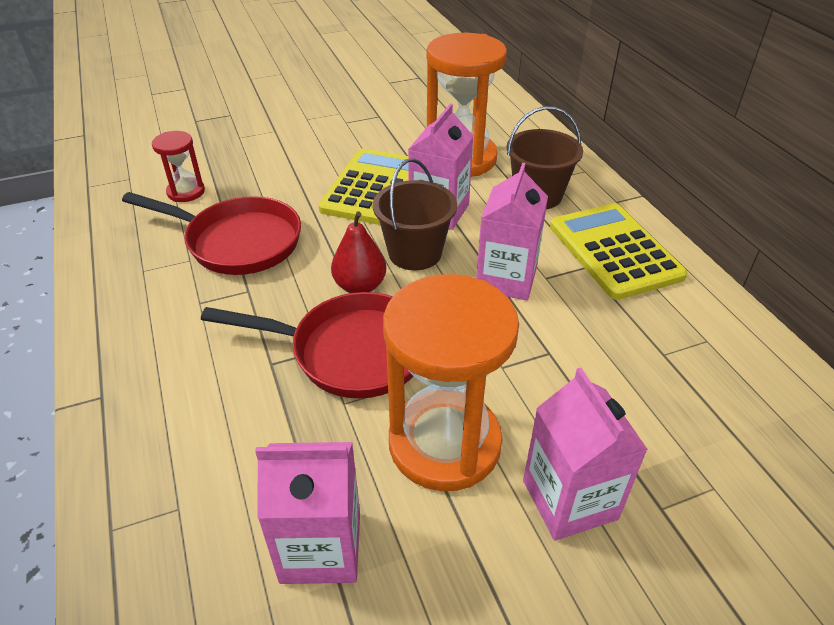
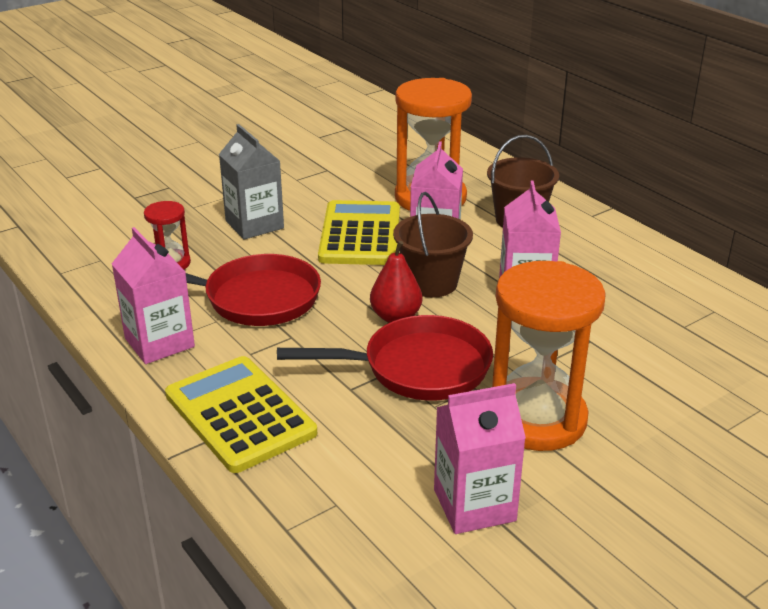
camera: 15 degrees left, 10 degrees down
pink carton [523,368,648,541] -> pink carton moved to [112,227,195,364]
yellow calculator [550,203,687,300] -> yellow calculator moved to [165,356,317,473]
none -> grey carton [219,124,284,240]

